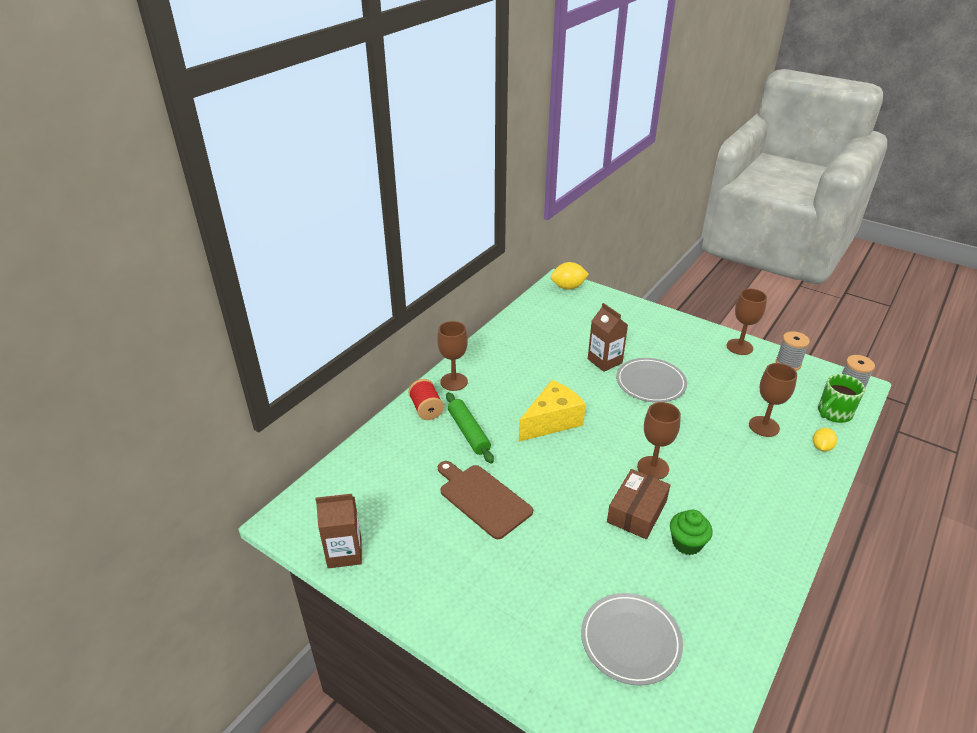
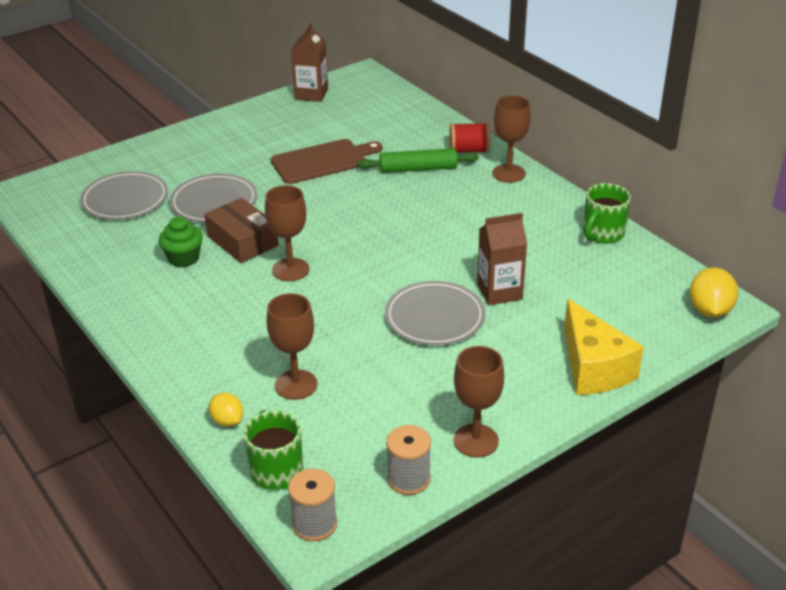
camera: 110 degrees right, 0 degrees up
yellow cheese [519,380,586,441] -> yellow cheese moved to [564,299,644,395]
none -> grey plate [170,174,257,222]
none -> green mug [583,183,631,244]

